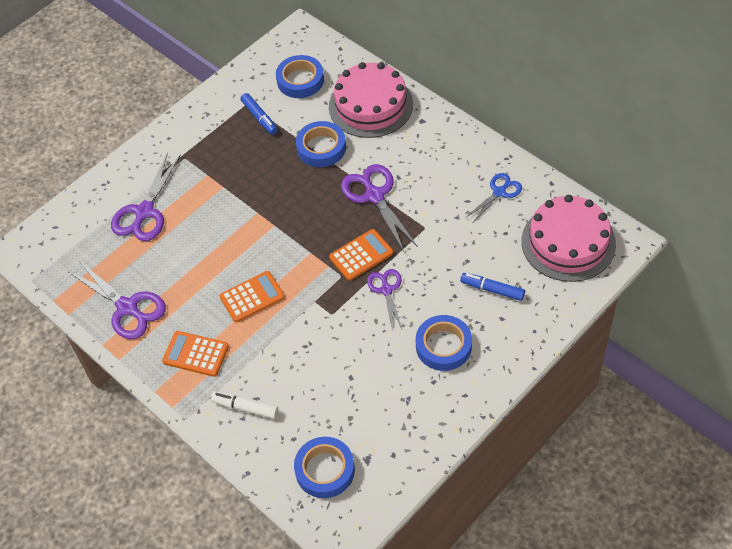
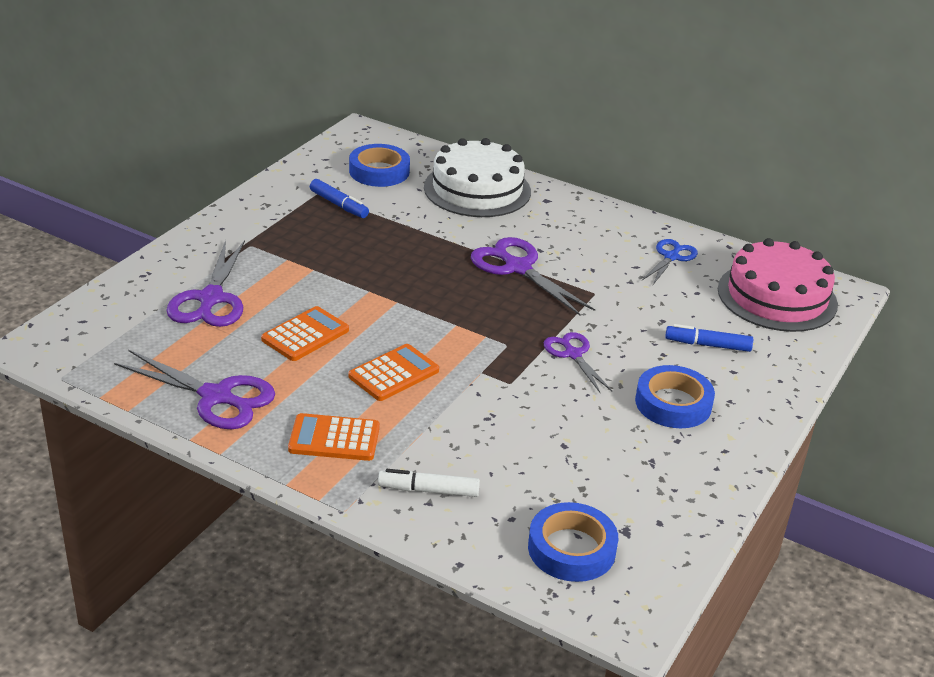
camera: 20 degrees left, 20 degrees down
blue tape [296,121,346,167] -> none
pink cake [329,62,413,138] -> white cake [424,138,531,217]
orange calculator [329,229,393,281] -> orange calculator moved to [261,306,349,361]

